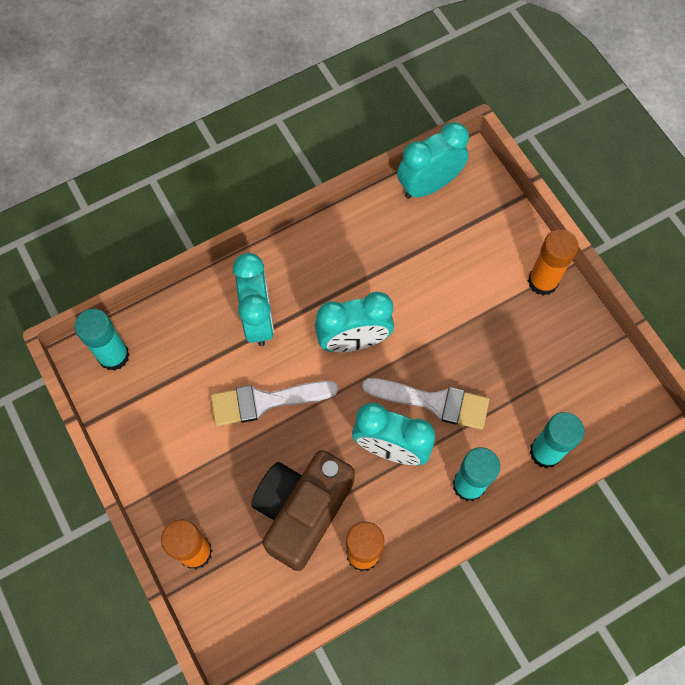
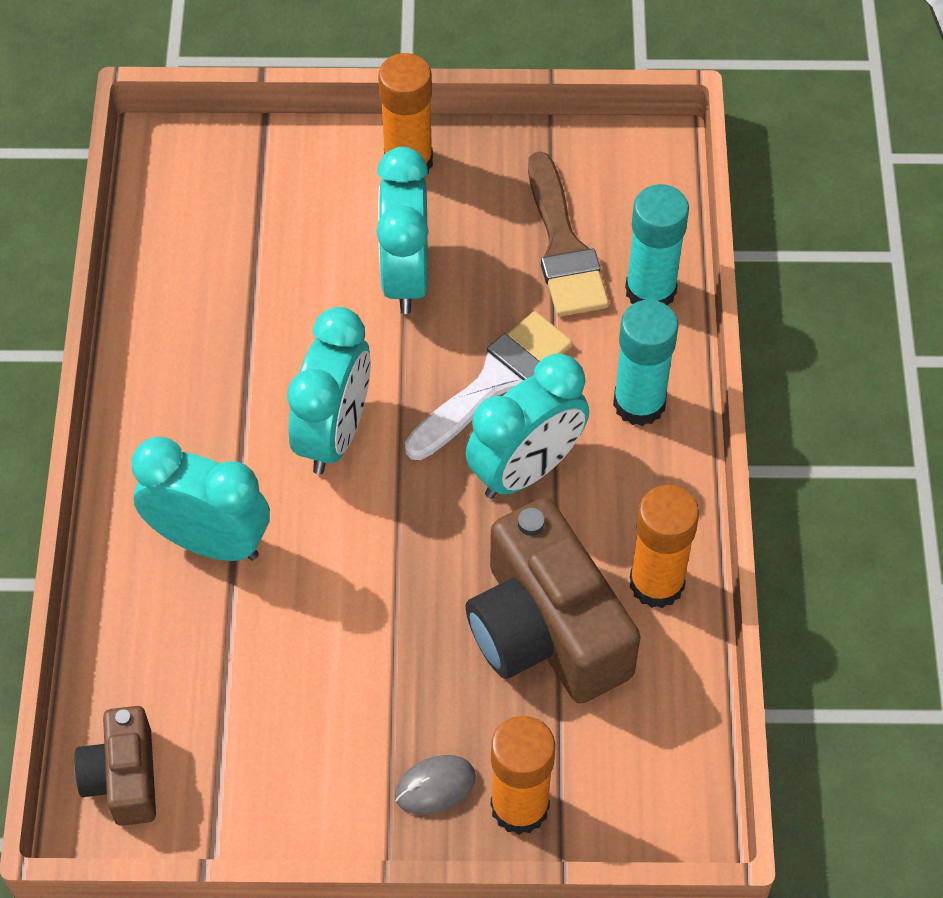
camera: 60 degrees left, 10 degrees down
turquoise glue stick [74,309,130,371] -> brown camera [74,706,156,826]
white brush [211,381,338,426] -> none
turquoise clock [397,122,469,199] -> turquoise clock moved to [376,147,428,314]
none -> grey mouse [395,755,476,815]
none -> brown brush [528,151,609,316]

